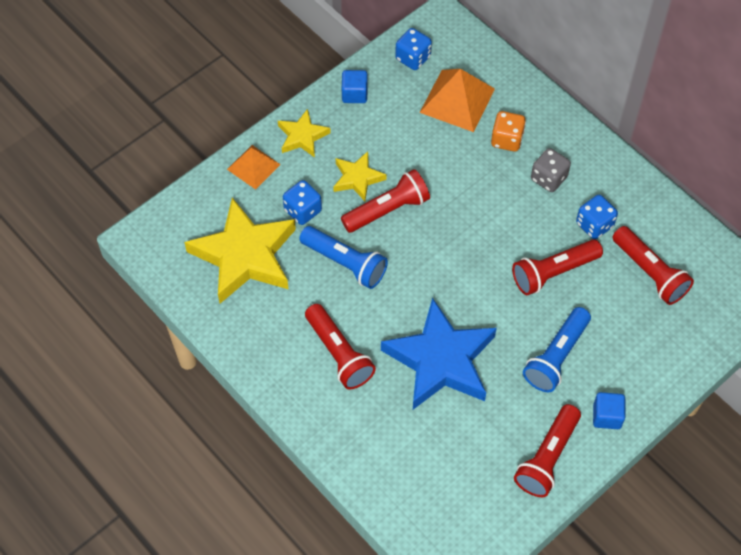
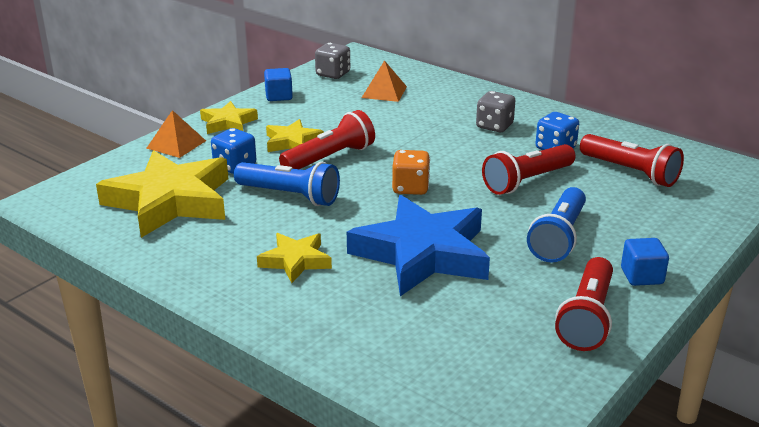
camera: 10 degrees left, 30 degrees down
red flashlight [305,304,376,389] -> yellow star [257,233,332,283]
blue dice [395,28,432,70] -> grey dice [315,43,350,79]
orange pyramid [420,69,495,132] -> orange pyramid [362,60,407,102], size x0.64
orange dice [491,111,526,152] -> orange dice moved to [392,150,430,195]

